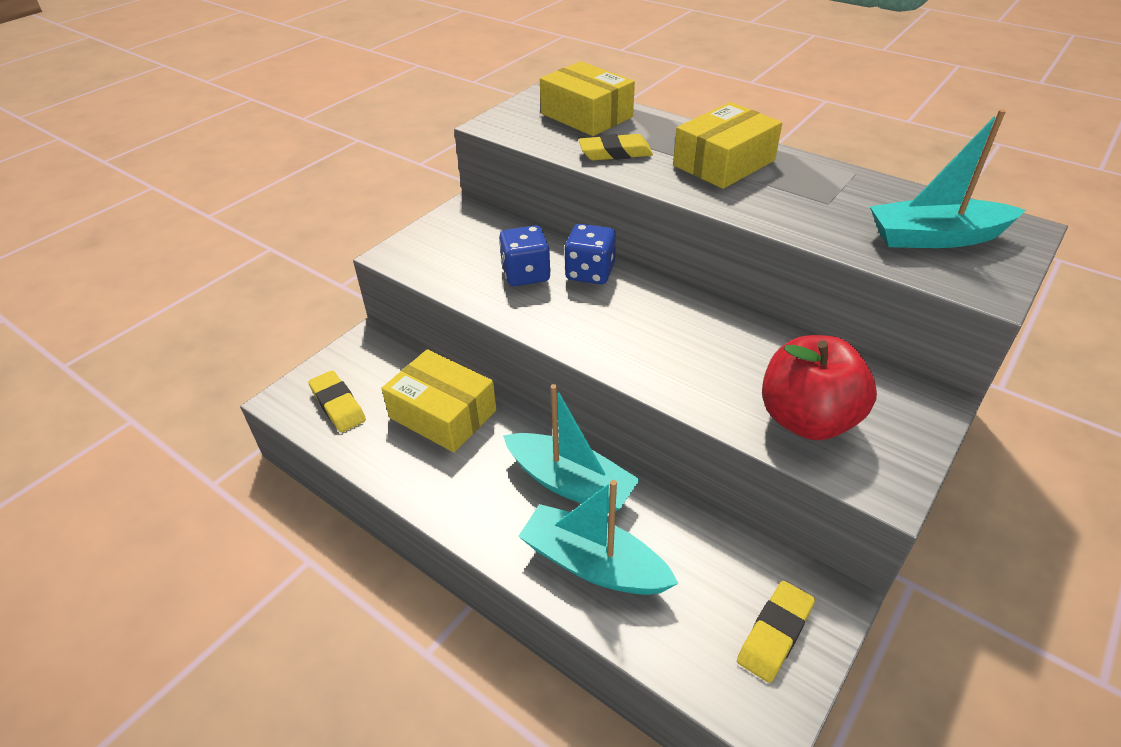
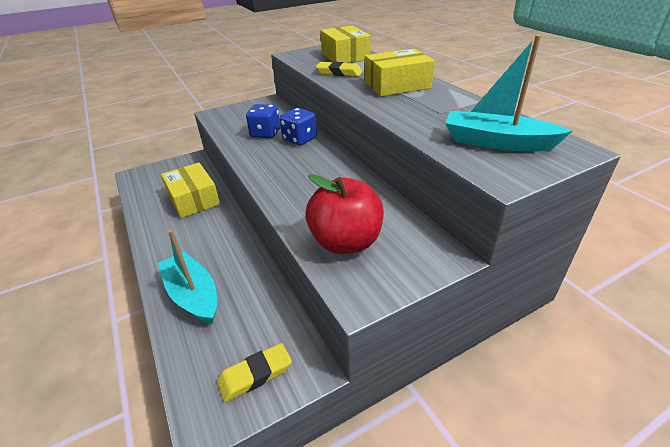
camera: 25 degrees right, 5 degrees down
yellow eraser [308,370,366,433] -> none
turquoise boat [503,384,640,513] -> none

